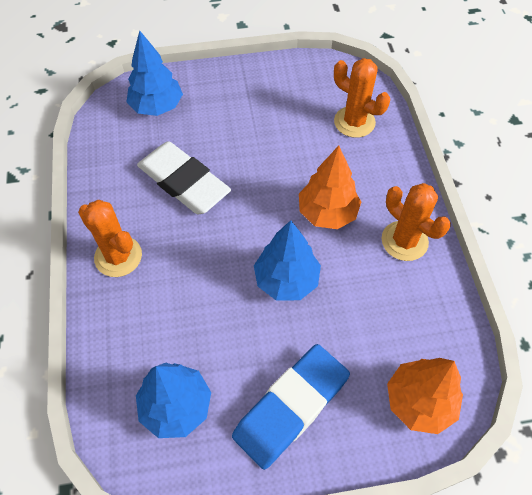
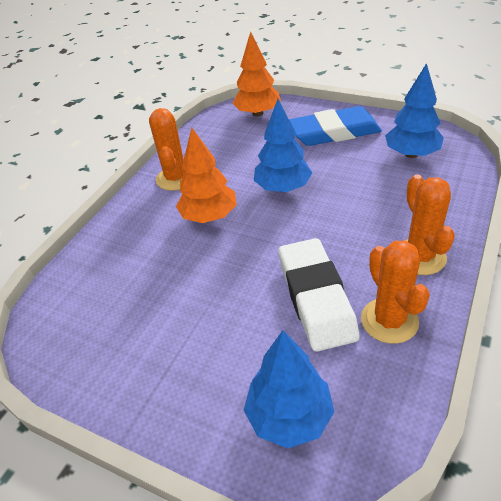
camera: 140 degrees left, 15 degrees down
orange cactus [334,58,390,138] -> orange cactus moved to [361,241,430,344]

